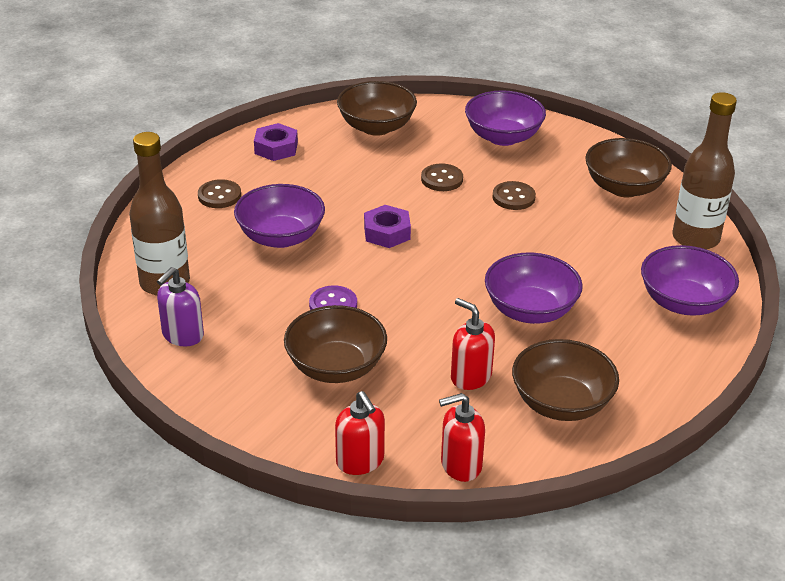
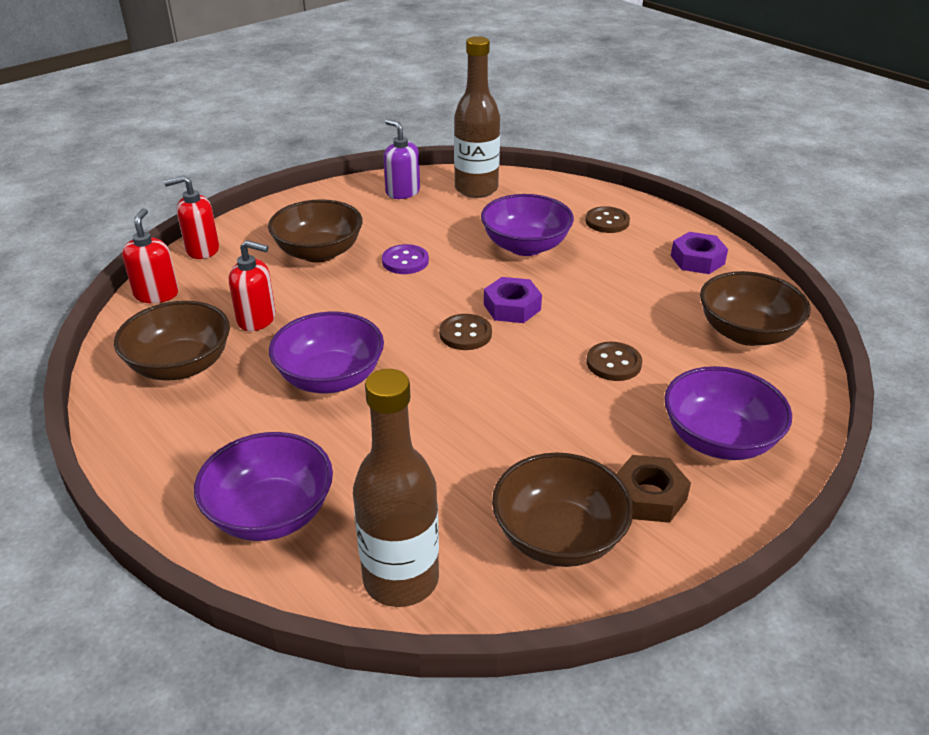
camera: 105 degrees right, 0 degrees up
red soap dispenser [451,298,495,390] -> red soap dispenser turned 45 degrees clockwise [229,240,276,331]
brown button [492,181,536,210] -> brown button moved to [439,314,492,350]
none -> brown nut [616,455,691,523]

